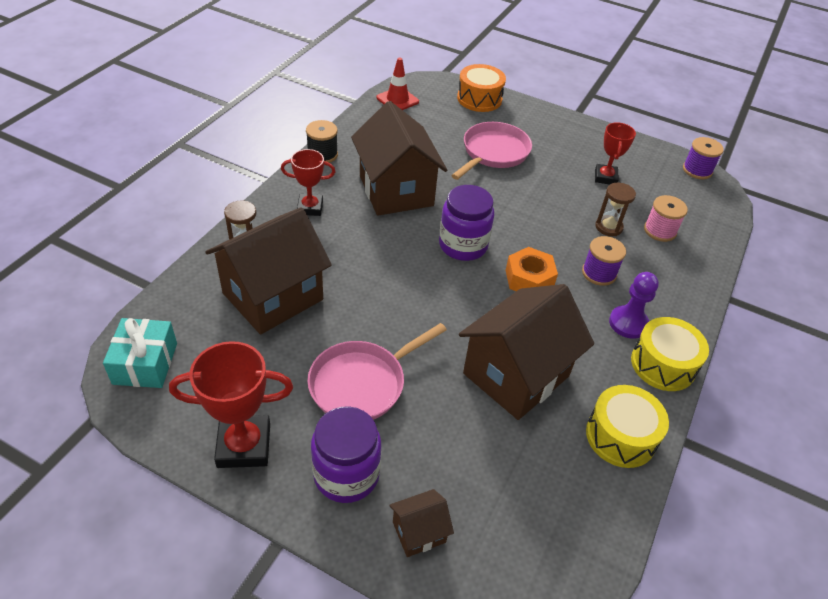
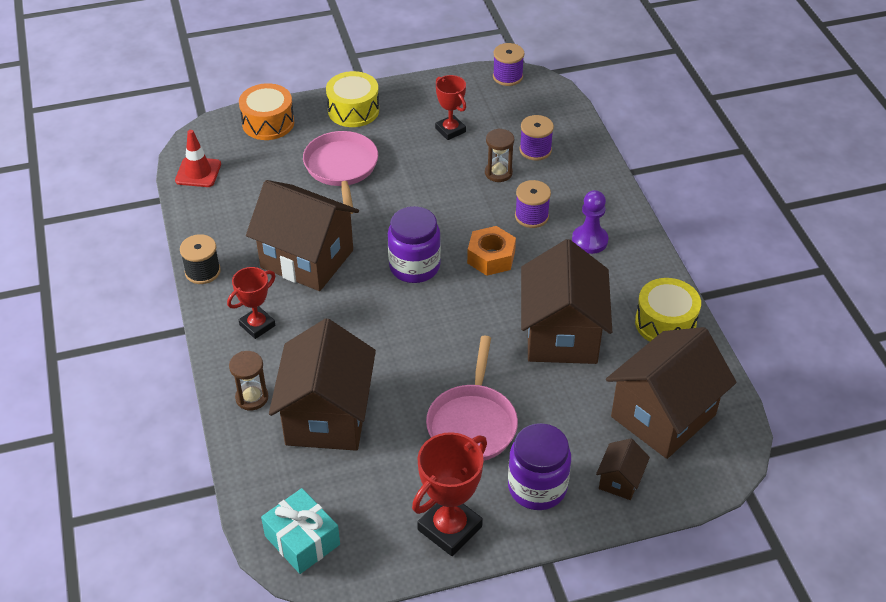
camera: 40 degrees left, 0 degrees up
yellow drum [631,317,709,391] -> yellow drum moved to [326,71,379,127]
pink spool [644,195,688,242] -> purple spool [519,115,554,161]
none -> brown house [606,327,736,459]

